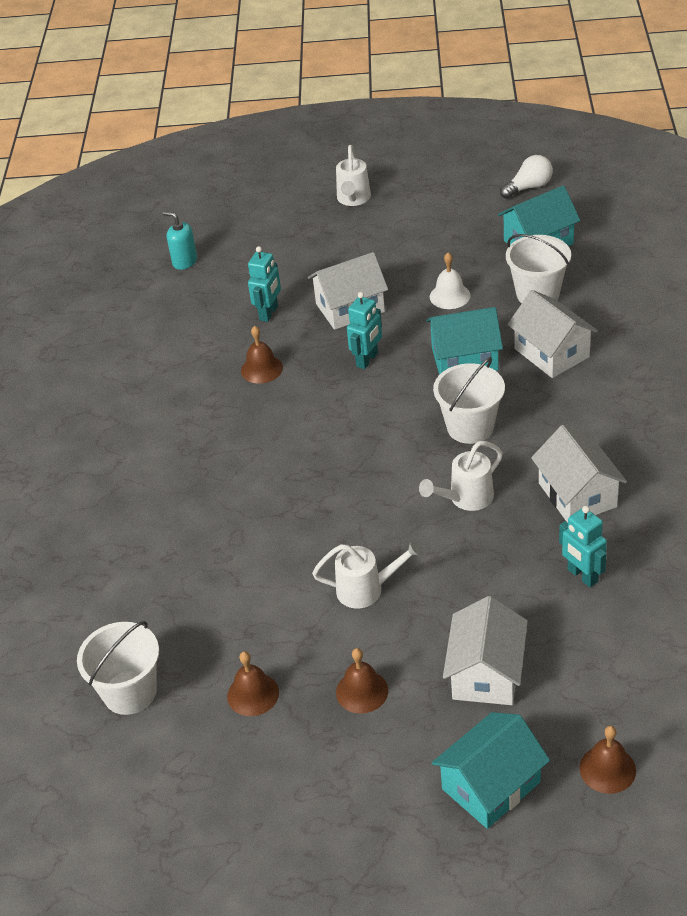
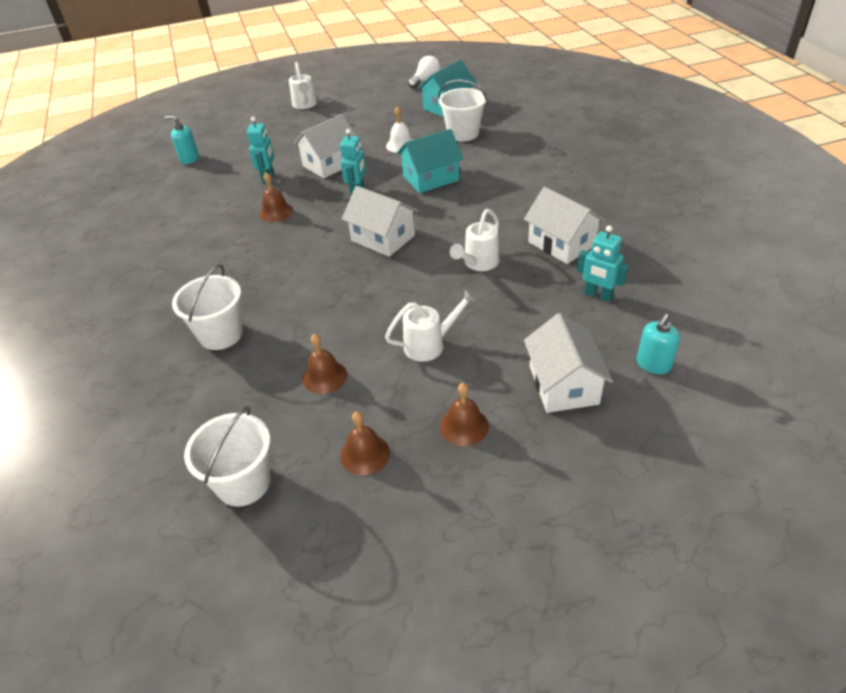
camera: 20 degrees left, 0 degrees up
turquoise house [432,712,550,829] -> none
white bucket [433,357,505,444] -> white bucket moved to [172,264,243,350]
white house [507,290,598,378] -> white house moved to [342,186,418,257]
brown bell [579,726,636,794] -> brown bell moved to [303,334,347,394]
none -> turquoise soap dispenser [637,314,680,374]

